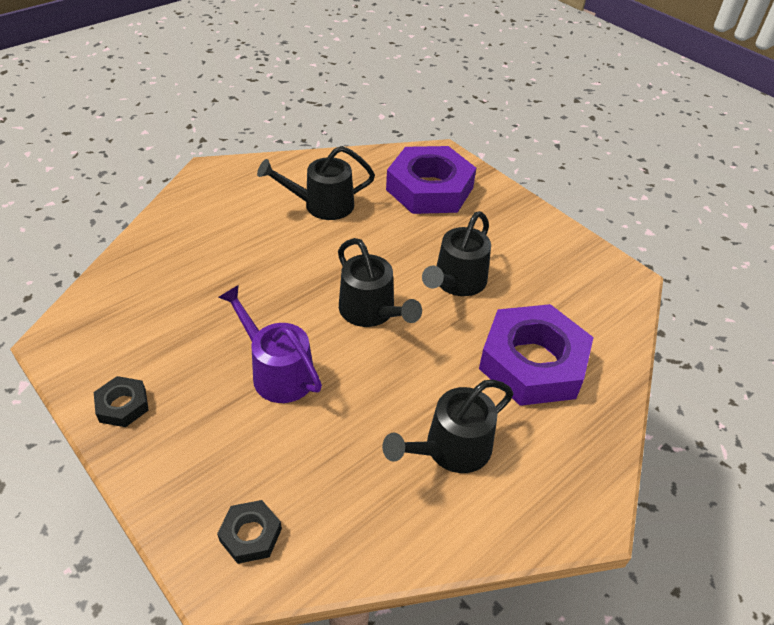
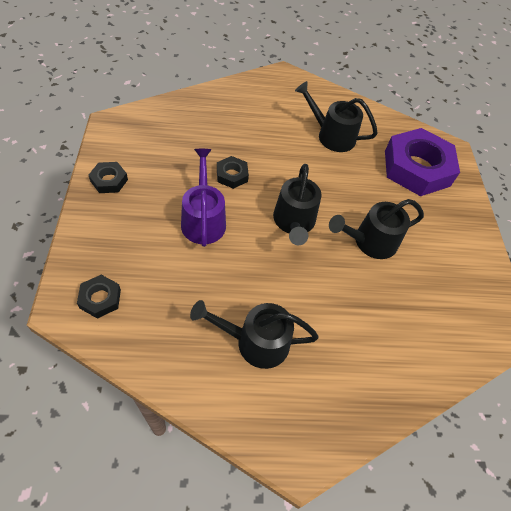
camera: 35 degrees right, 10 degrees up
purple nut [479,304,594,406] -> none
none -> black nut [217,156,249,189]

